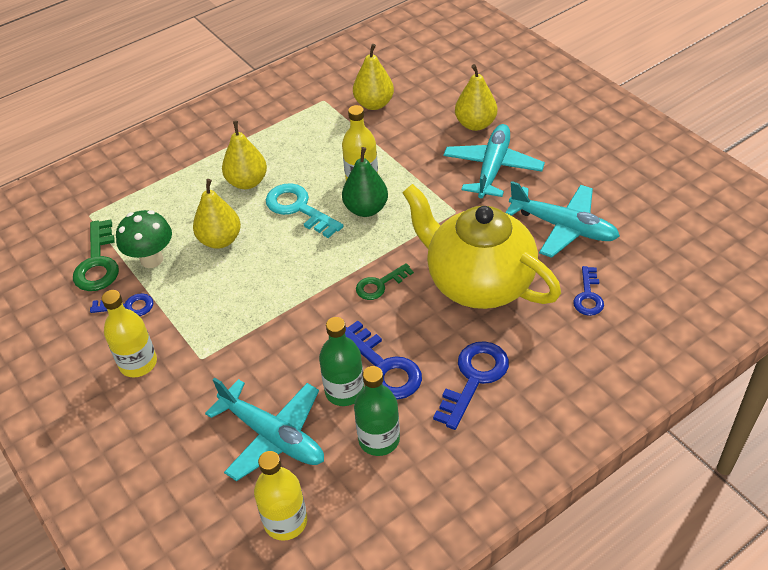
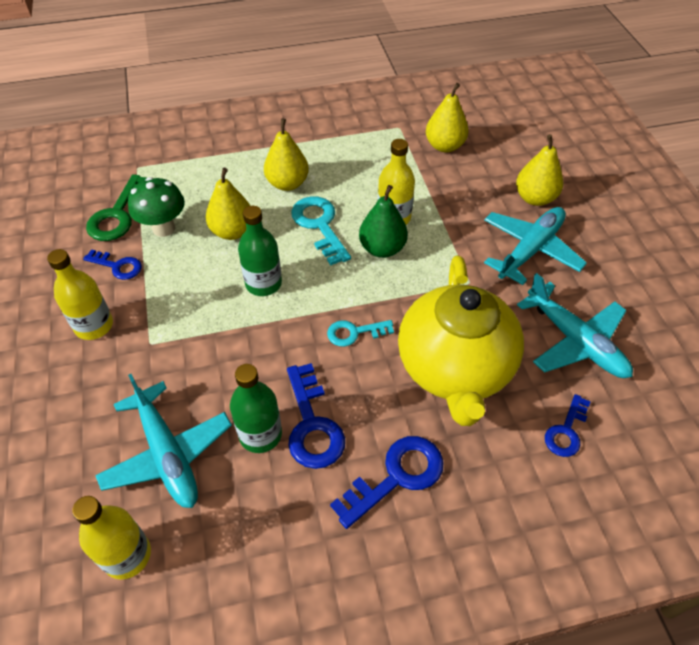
camera: 20 degrees right, 5 degrees up
green bottle [354,366,400,456] -> green bottle moved to [238,206,282,296]
green key [356,263,414,300] -> turquoise key [327,320,394,347]
yellow teapot [402,184,561,309] -> yellow teapot turned 150 degrees counterclockwise [398,256,524,426]

